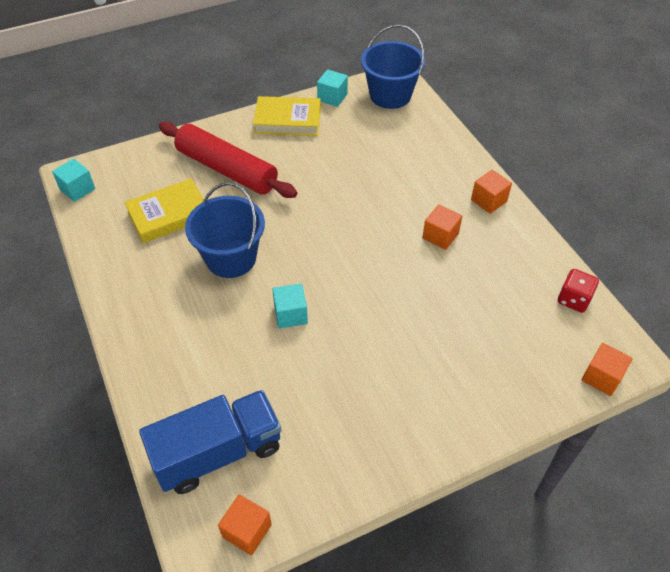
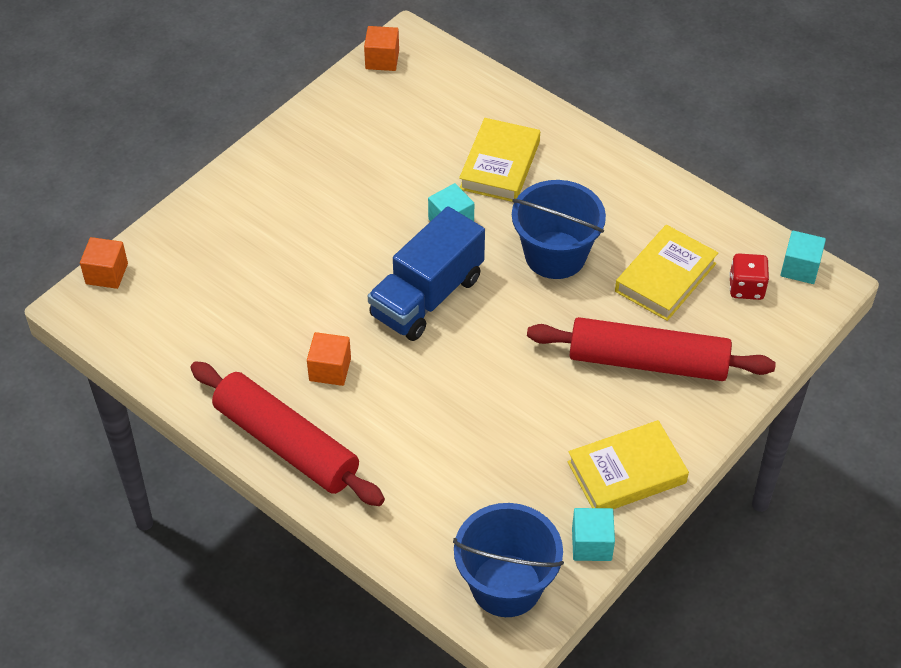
camera: 155 degrees right, 0 degrees up
blue truck [139,390,282,494] -> blue truck moved to [368,206,485,341]
orange cube [471,170,512,214] -> red rolling pin [190,361,385,506]
red dice [558,269,599,313] -> red dice moved to [729,253,769,300]
none -> yellow book [459,118,540,202]

